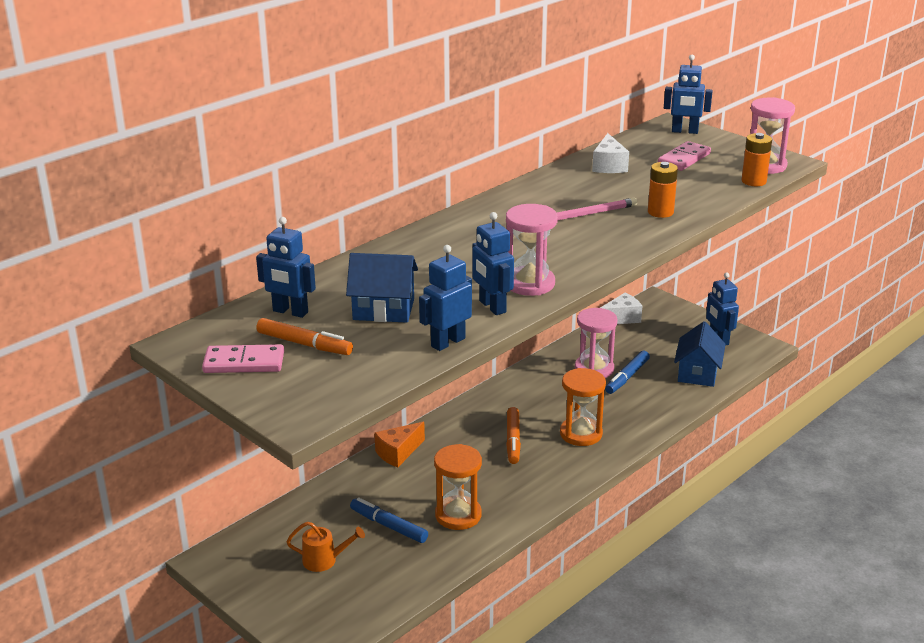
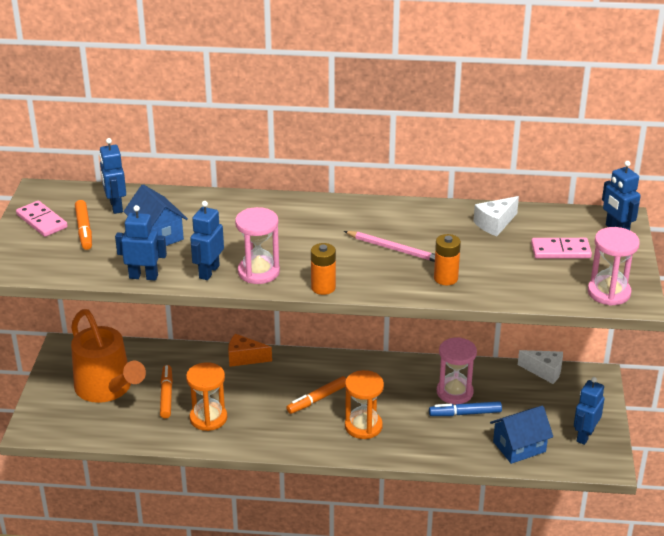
camera: 50 degrees right, 5 degrees up
orange watering can [286,522,365,572] -> orange watering can [71,309,146,403], size x2.29
blue marker [350,497,428,543] -> orange marker [160,365,173,418]
orange battery [742,133,772,186] -> orange battery moved to [311,243,336,295]

